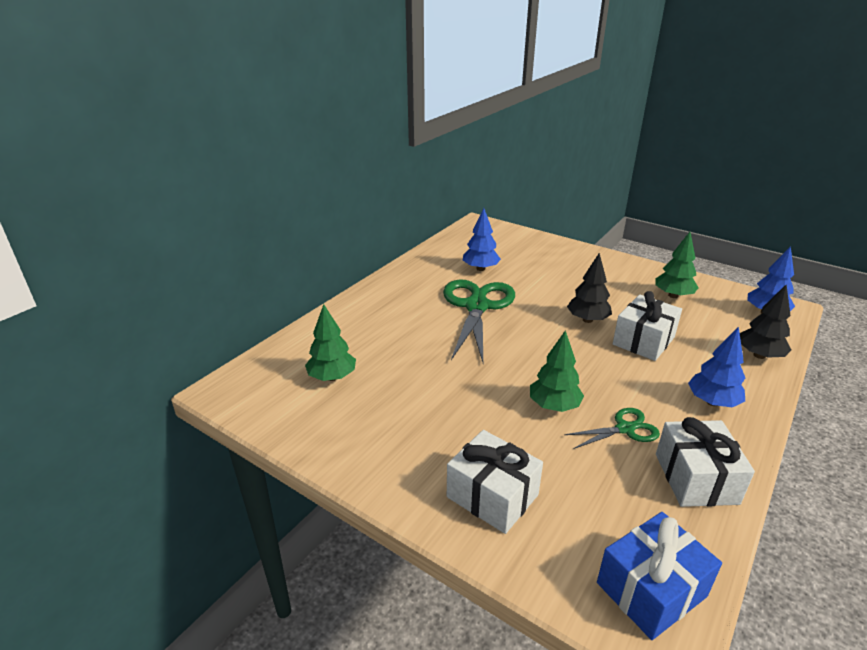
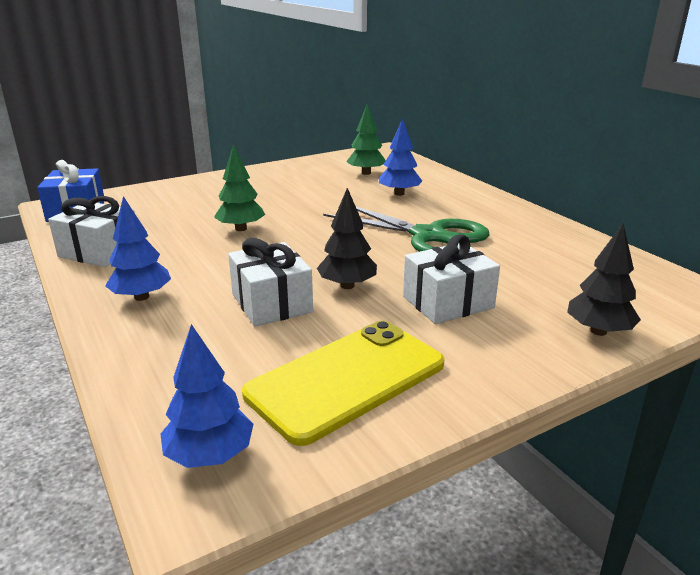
camera: 115 degrees right, 5 degrees down
white gift [447,430,543,534] -> white gift moved to [403,234,500,324]
blue tree [463,208,501,271] -> blue tree moved to [379,118,422,196]
green scissors [564,408,660,449] -> none
green tree [655,232,699,298] -> yellow phone [242,321,445,446]
black tree [740,284,791,359] -> black tree moved to [567,224,641,336]

